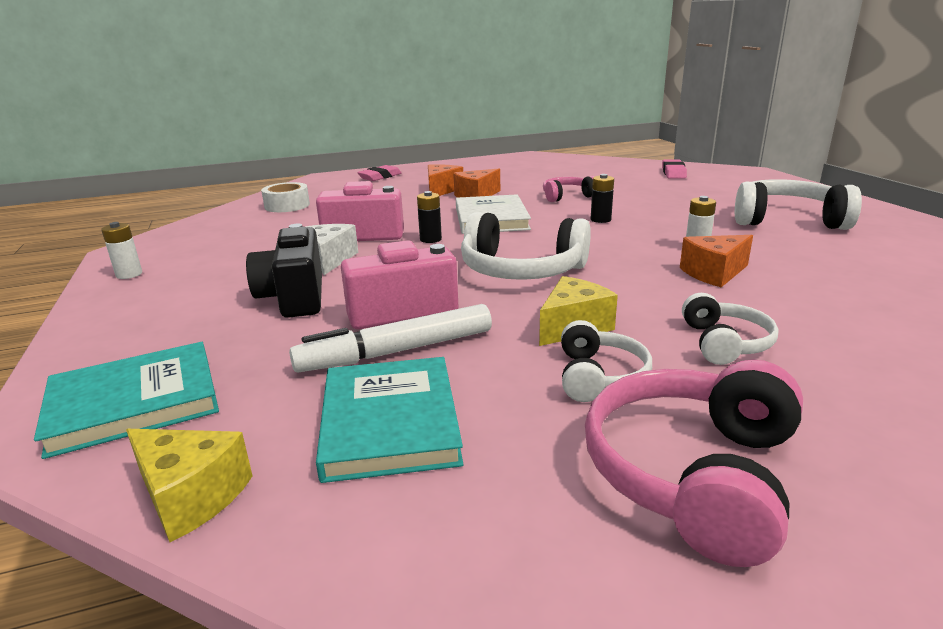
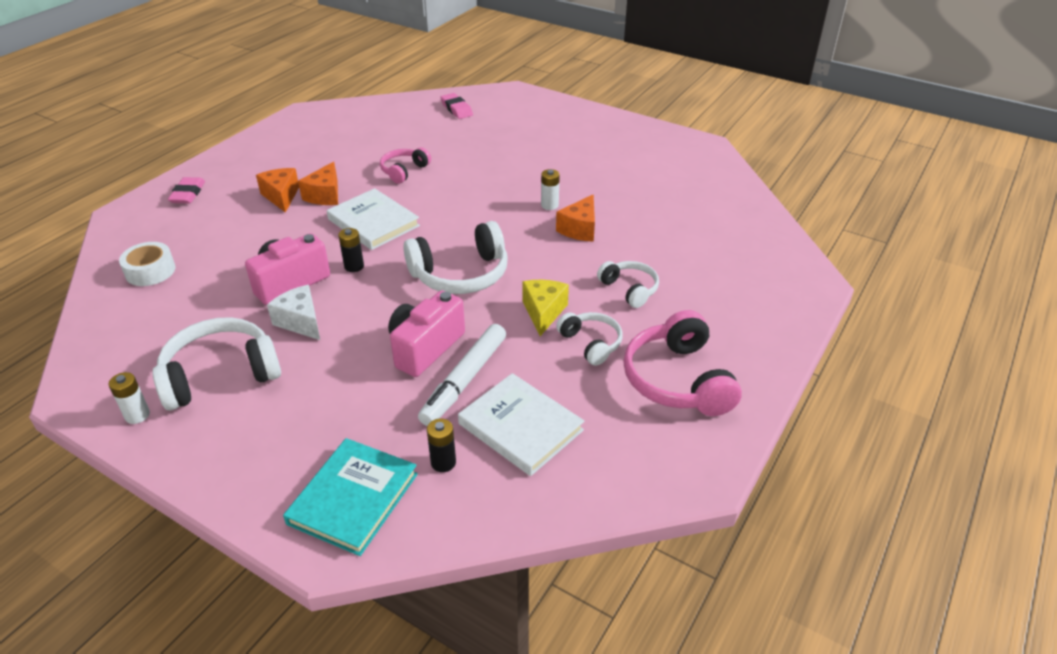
camera: 40 degrees left, 15 degrees up
yellow cheese [126,429,252,542] -> none
black camera [246,223,322,318] -> none
turquoise book [316,357,464,483] -> white book [458,373,584,476]
black battery [591,174,614,223] -> black battery moved to [427,419,456,472]
white headphones [735,179,862,230] -> white headphones moved to [152,317,281,410]

